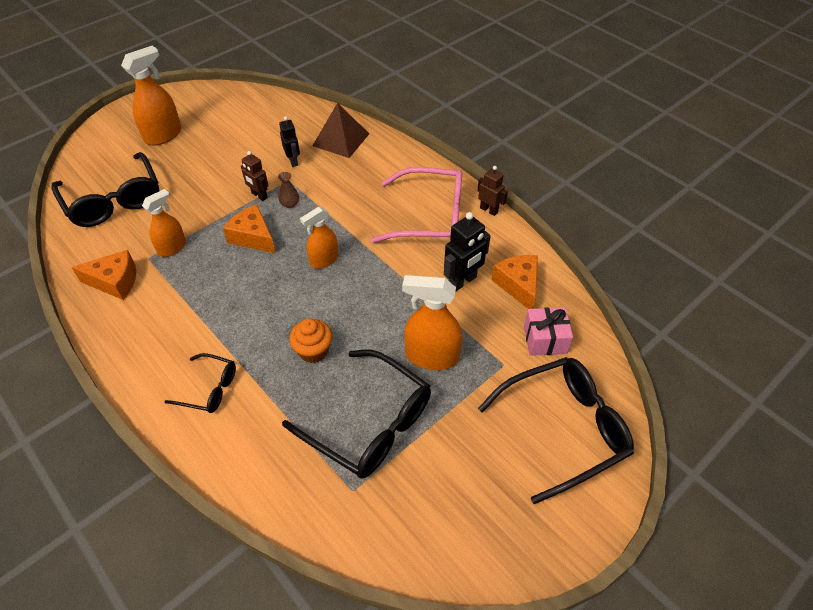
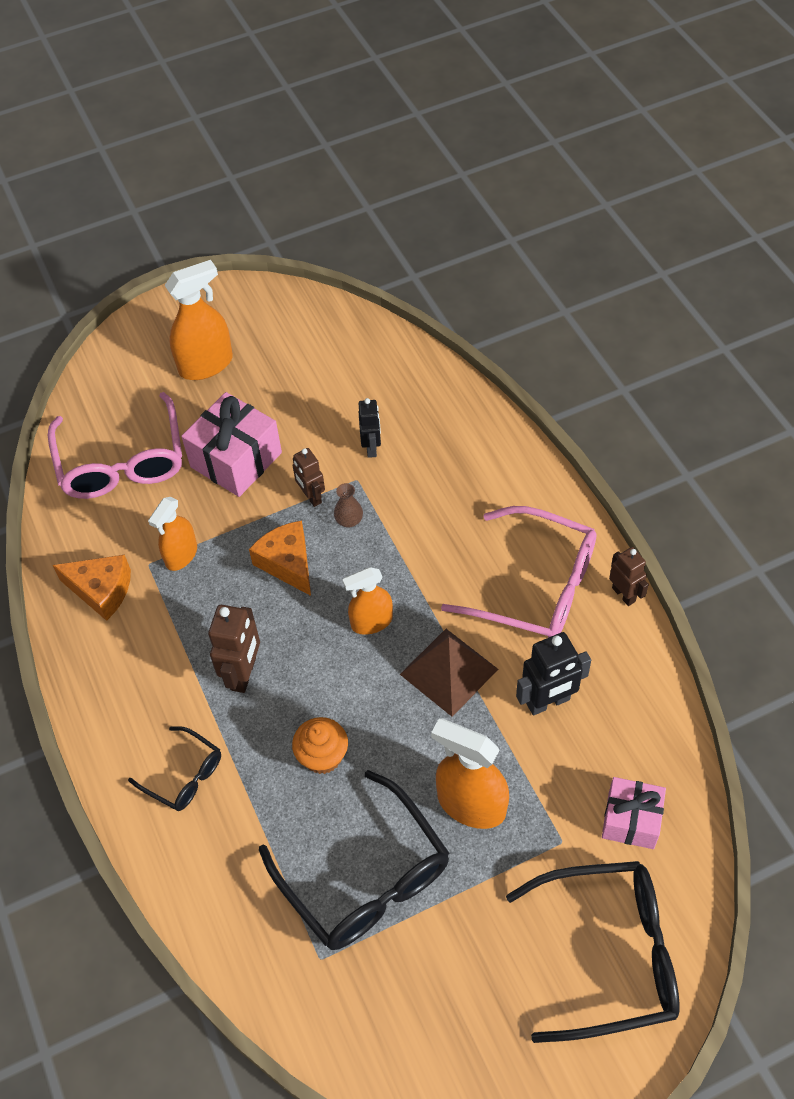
camera: 20 degrees right, 5 degrees up
black glasses [51,152,159,227] -> pink glasses [48,392,182,499]
orange spray bottle [142,189,186,257] -> orange spray bottle turned 150 degrees clockwise [148,497,197,571]
brown pyramid [313,103,369,158] -> brown pyramid moved to [400,629,498,717]
orange cheese [492,255,538,309] -> none
none -> pink gift [181,392,282,497]
none -> brown robot [208,605,260,693]

